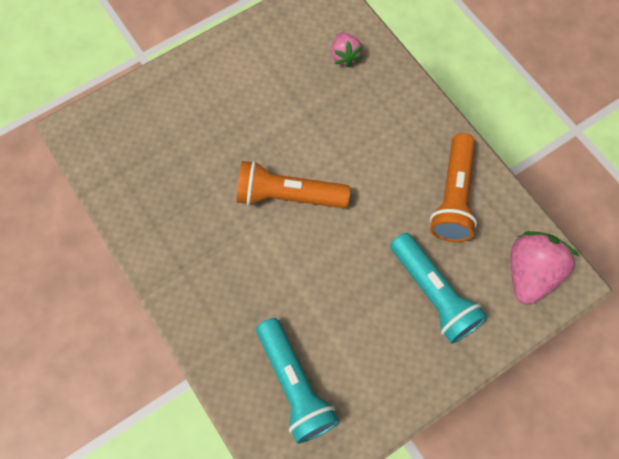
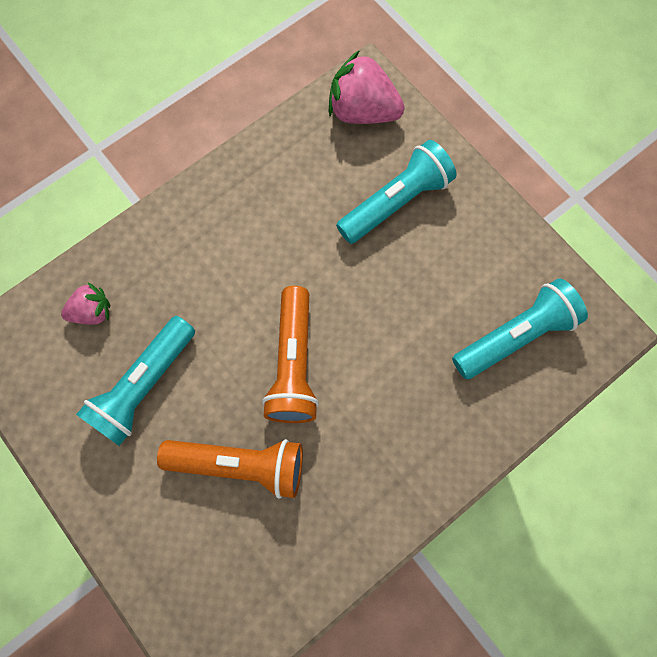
camera: 95 degrees left, 5 degrees up
orange flashlight [430,133,477,242] -> orange flashlight moved to [157,439,303,499]
none -> turquoise flashlight [76,316,195,446]

